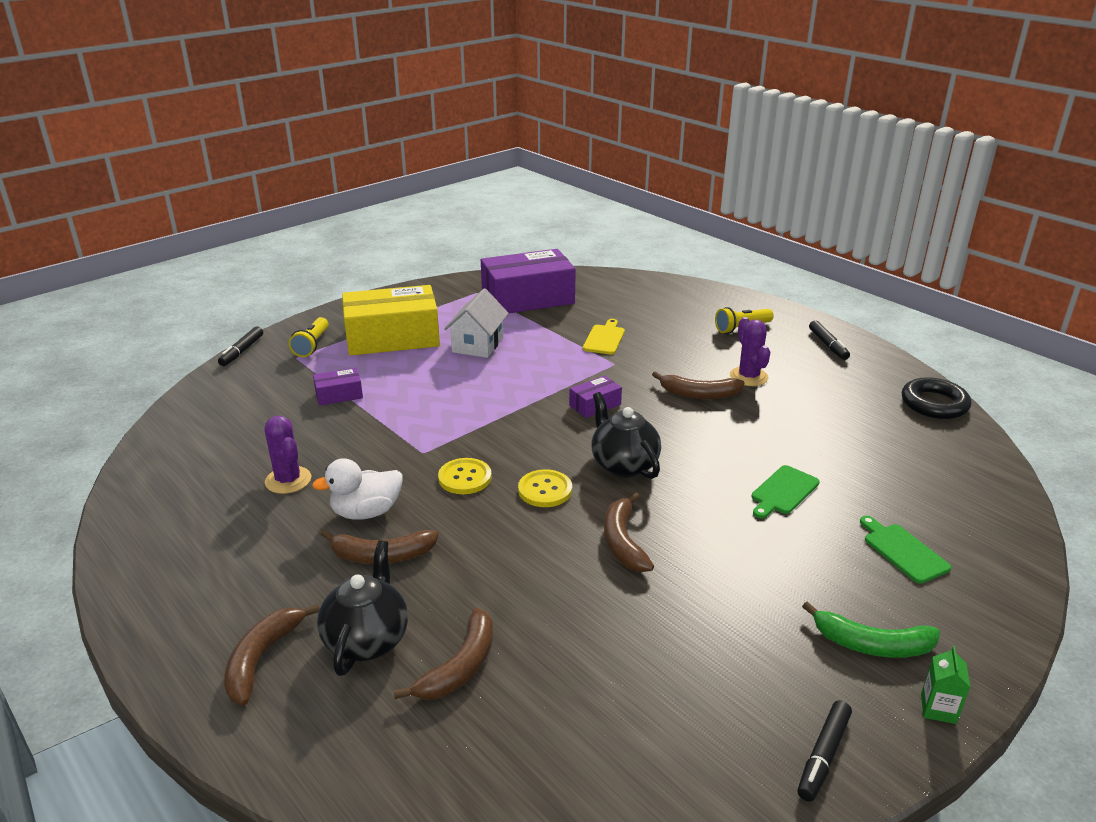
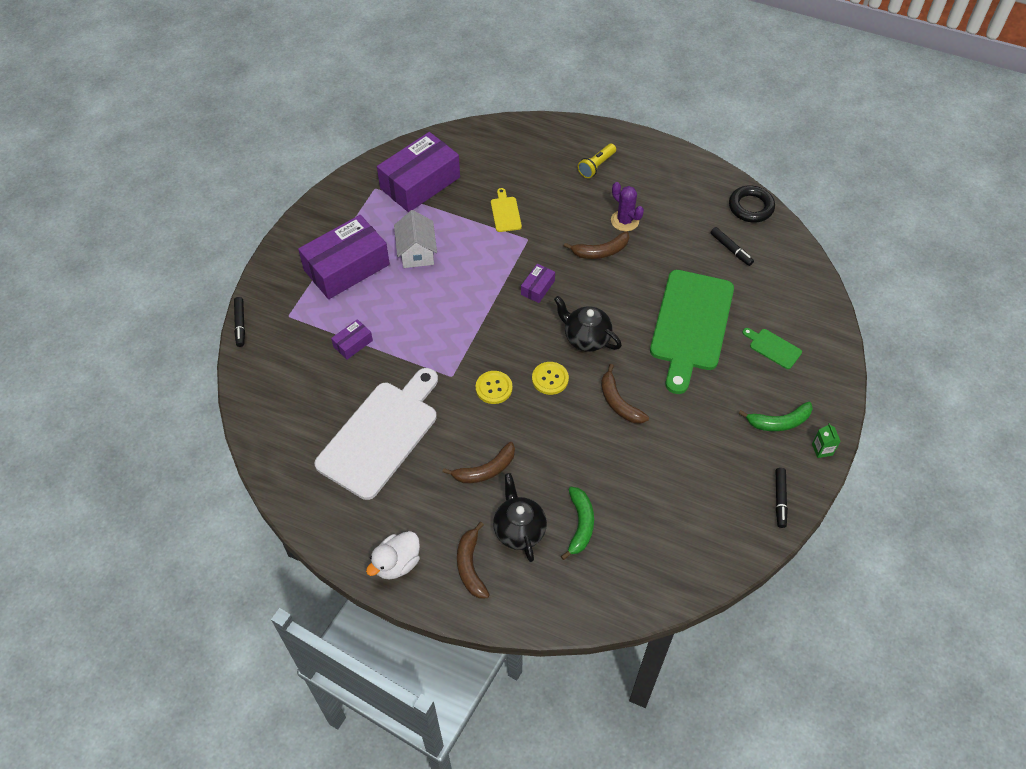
camera: 25 degrees left, 25 degrees up
purple cactus [264,416,311,494] -> white cutting board [314,368,438,500]
yellow flashlight [289,317,329,357] -> none
white duck [312,458,402,520] -> white duck moved to [366,531,420,580]
yellow box [342,285,440,356] -> purple box [298,215,390,299]
brown banana [394,608,493,700] -> green banana [561,487,594,560]
green cutting board [751,465,820,519] -> green cutting board [650,270,734,394], size x2.43
black marker [809,320,850,360] -> black marker moved to [710,227,754,266]

